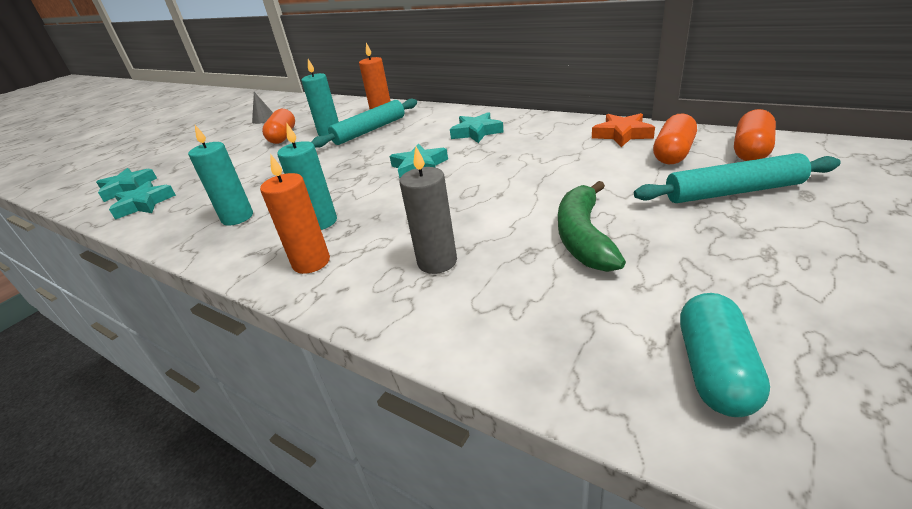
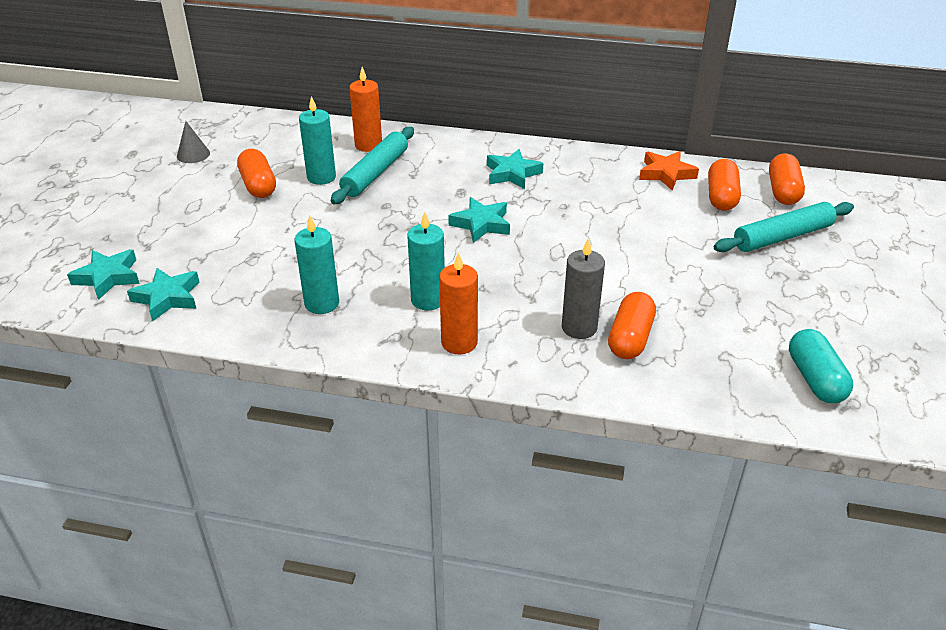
camera: 25 degrees left, 5 degrees up
green banana [558,181,626,272] -> none
none -> orange capsule [608,292,656,359]

